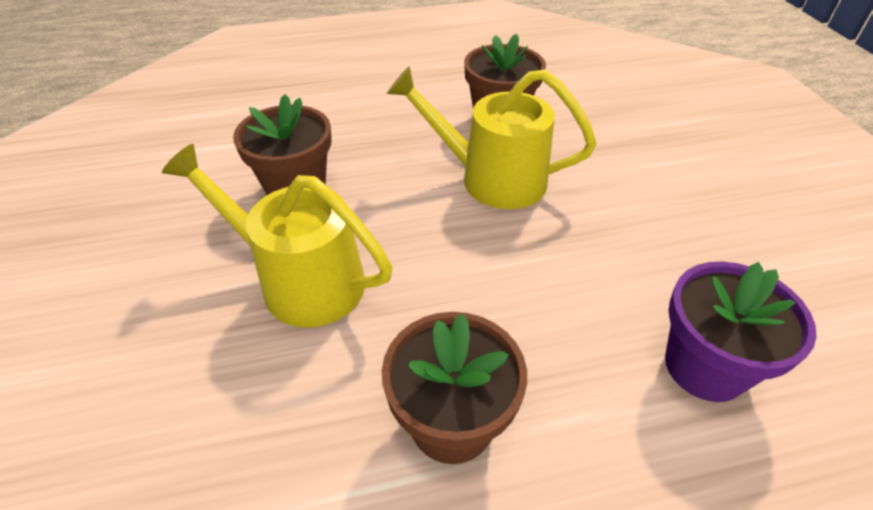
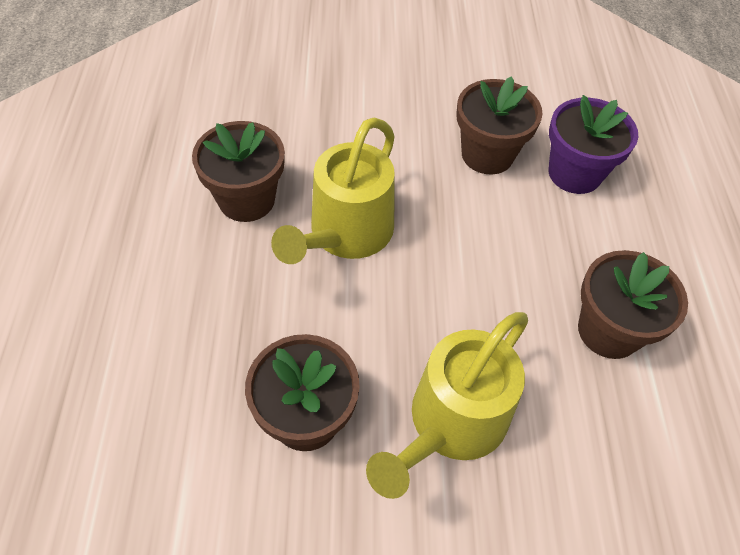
camera: 80 degrees left, 10 degrees up
none -> brown flower pot [457,76,543,175]

